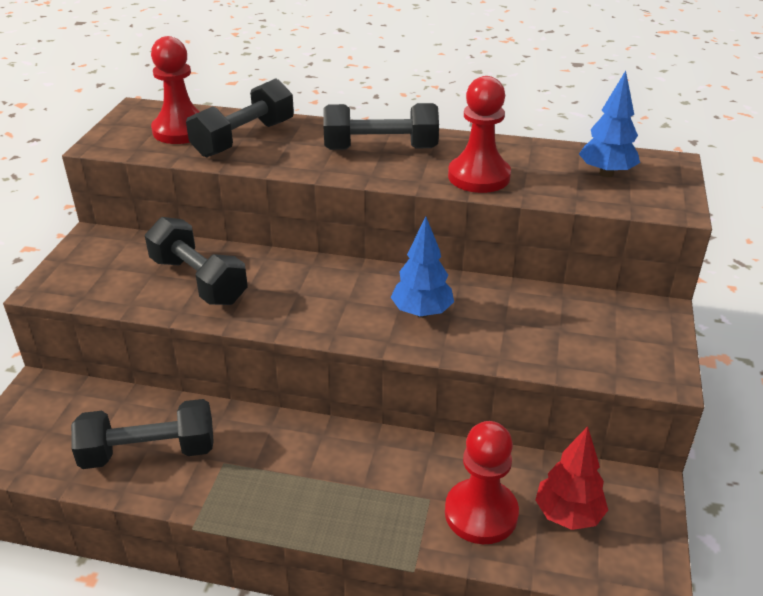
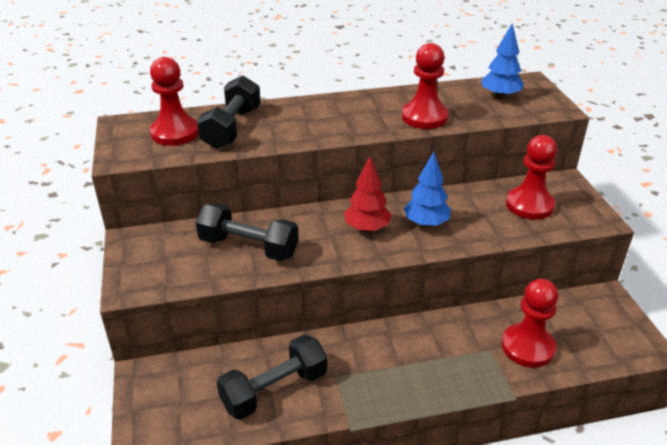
camera: 25 degrees left, 0 degrees up
black dumbbell [323,103,439,150] -> none
red tree [535,426,608,530] -> red tree moved to [344,156,391,232]
none -> red pawn [506,135,557,220]

